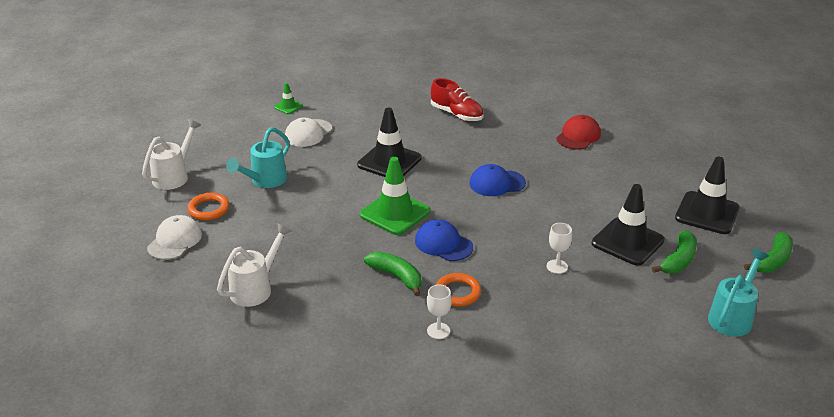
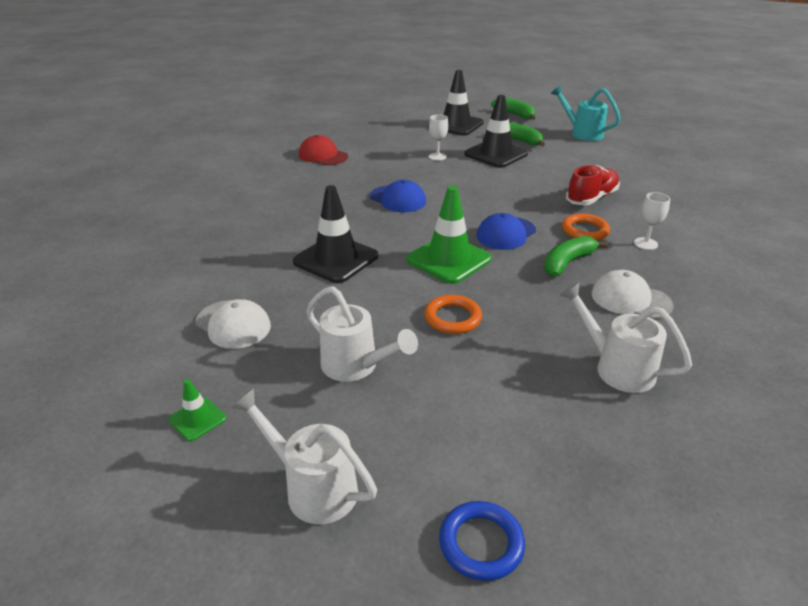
camera: 85 degrees left, 0 degrees up
white cap [147,215,202,260] -> white cap moved to [592,270,673,319]
orange ring [187,193,229,220] -> orange ring moved to [424,295,482,334]
turquoise watering can [226,127,290,188] -> white watering can [306,286,418,382]
green traffic cone [274,83,303,114] -> green traffic cone moved to [169,379,226,442]
red shoe [431,78,484,121] -> red shoe moved to [566,165,620,205]
blue cap [469,164,526,196] -> blue cap turned 45 degrees counterclockwise [370,180,426,212]
white goblet [547,223,572,274] -> white goblet moved to [429,114,448,161]
none -> blue ring [439,501,525,581]

